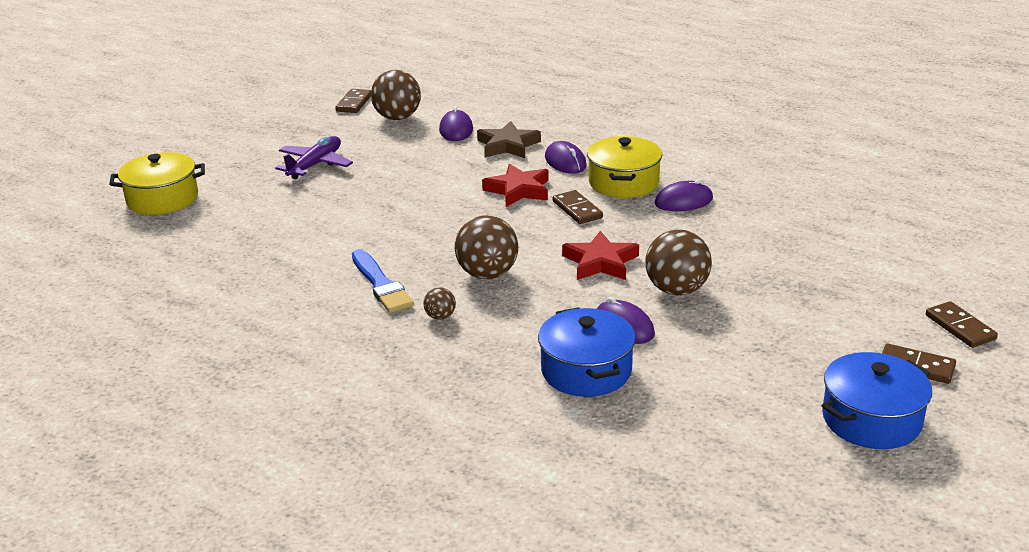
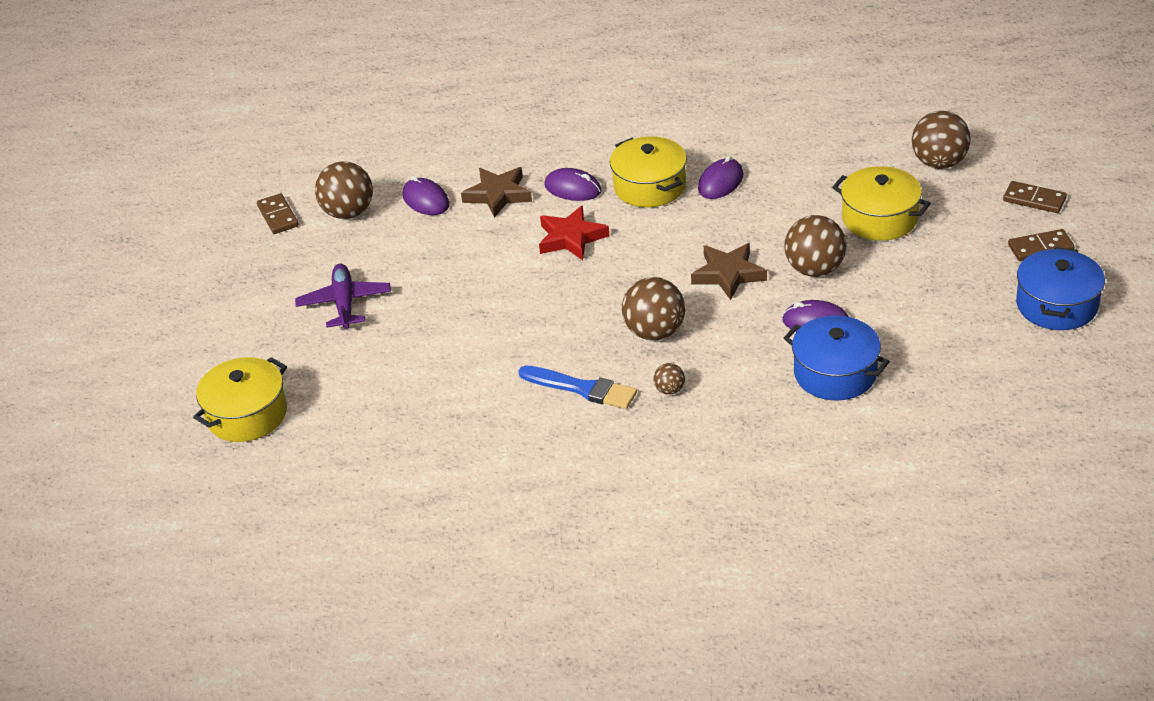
camera: 35 degrees left, 10 degrees up
brown domino [553,190,603,224] -> none
red star [562,231,639,280] -> brown star [691,243,767,300]
none -> yellow pot [832,166,931,241]
none -> brown ball [912,111,971,169]

